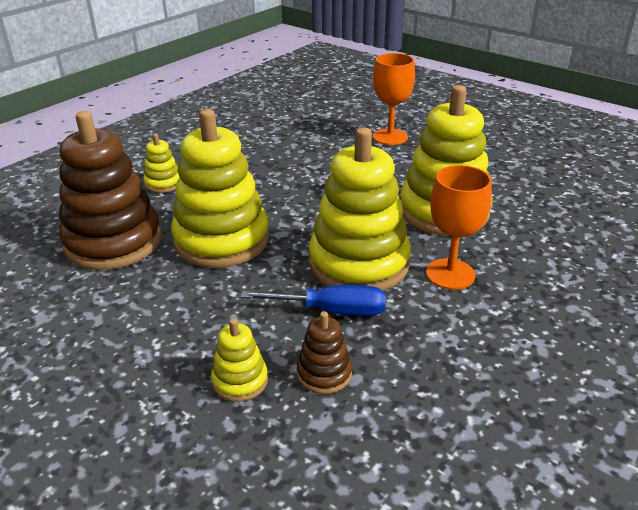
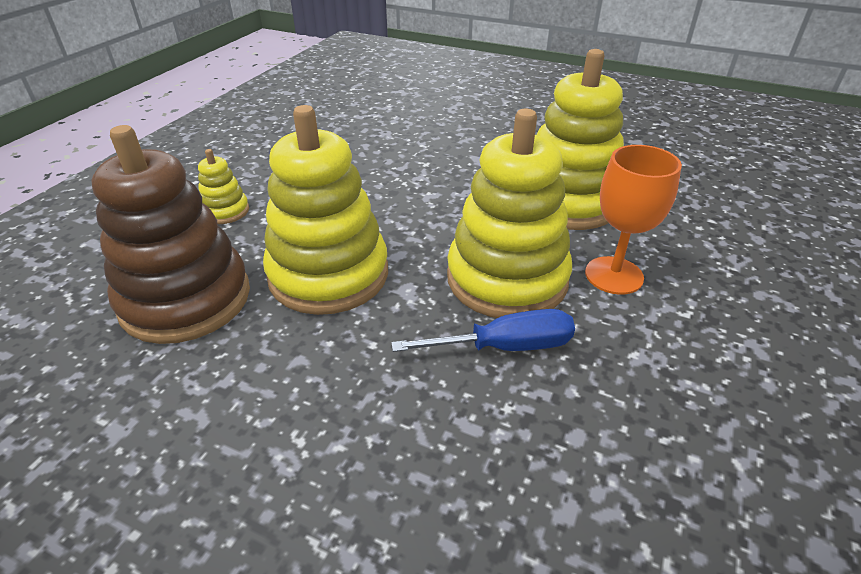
camera: 15 degrees left, 5 degrees up
yellow stacking toy [211,318,268,402] -> none
brown stacking toy [297,311,352,394] -> none
orange goblet [373,53,415,145] -> none

